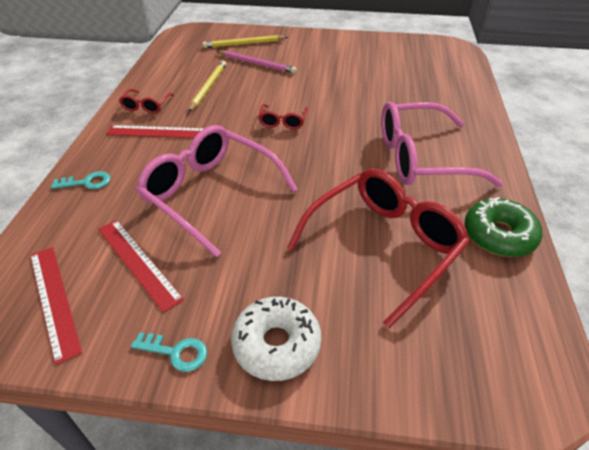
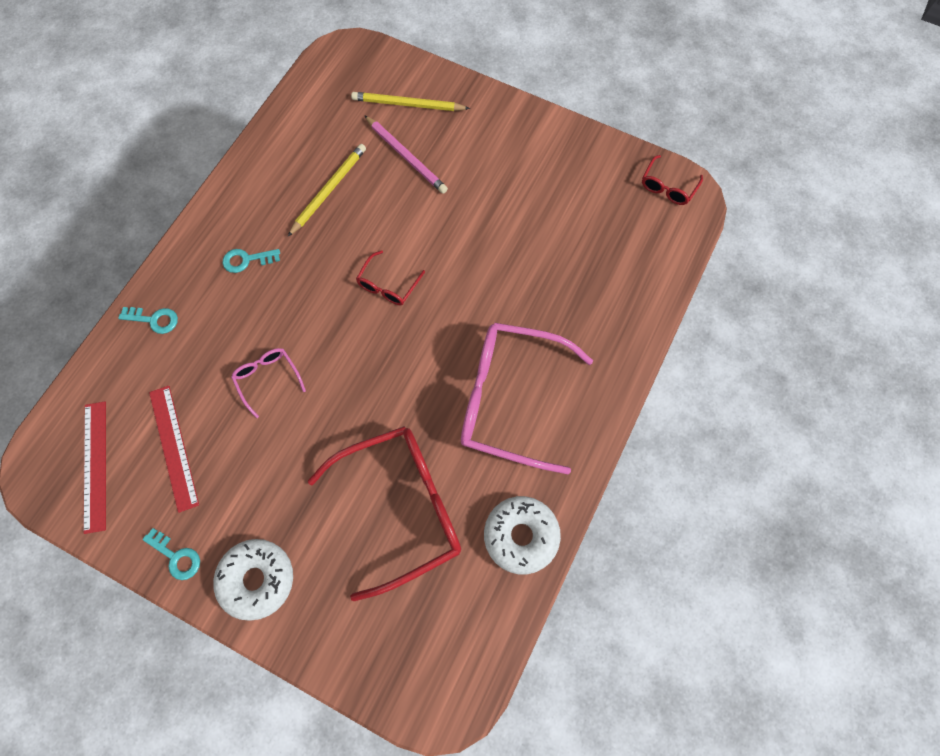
camera: 20 degrees right, 25 degrees up
red ruler [106,125,204,138] -> turquoise key [223,249,280,273]
red glasses [119,89,174,114] -> red glasses moved to [642,155,703,205]
pink glasses [136,125,298,257] -> pink glasses [231,348,306,418], size x0.45
green donut [464,197,543,257] -> white donut [484,496,561,574]

